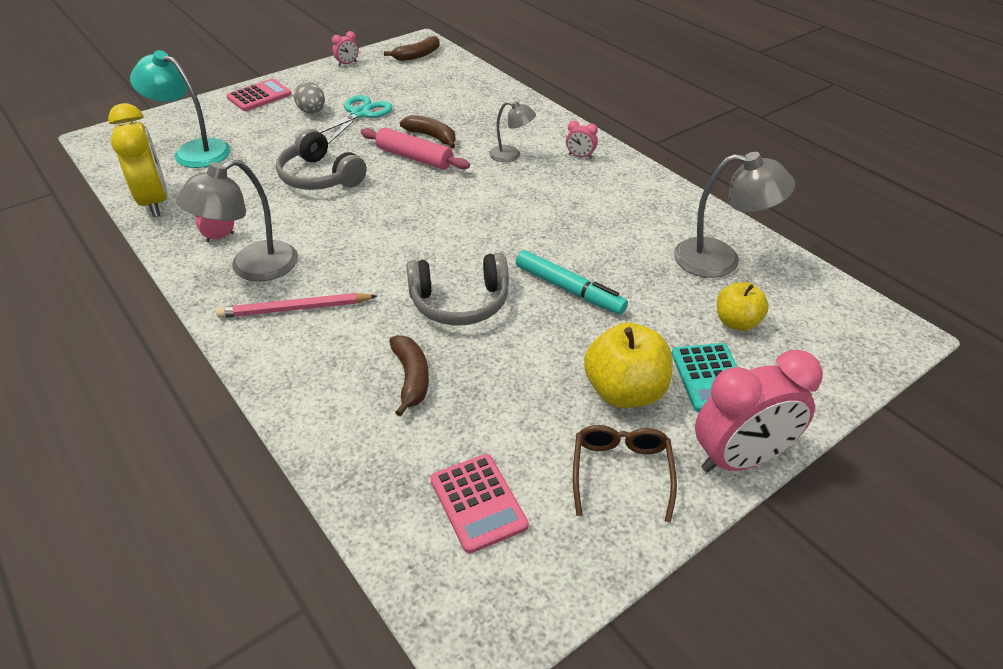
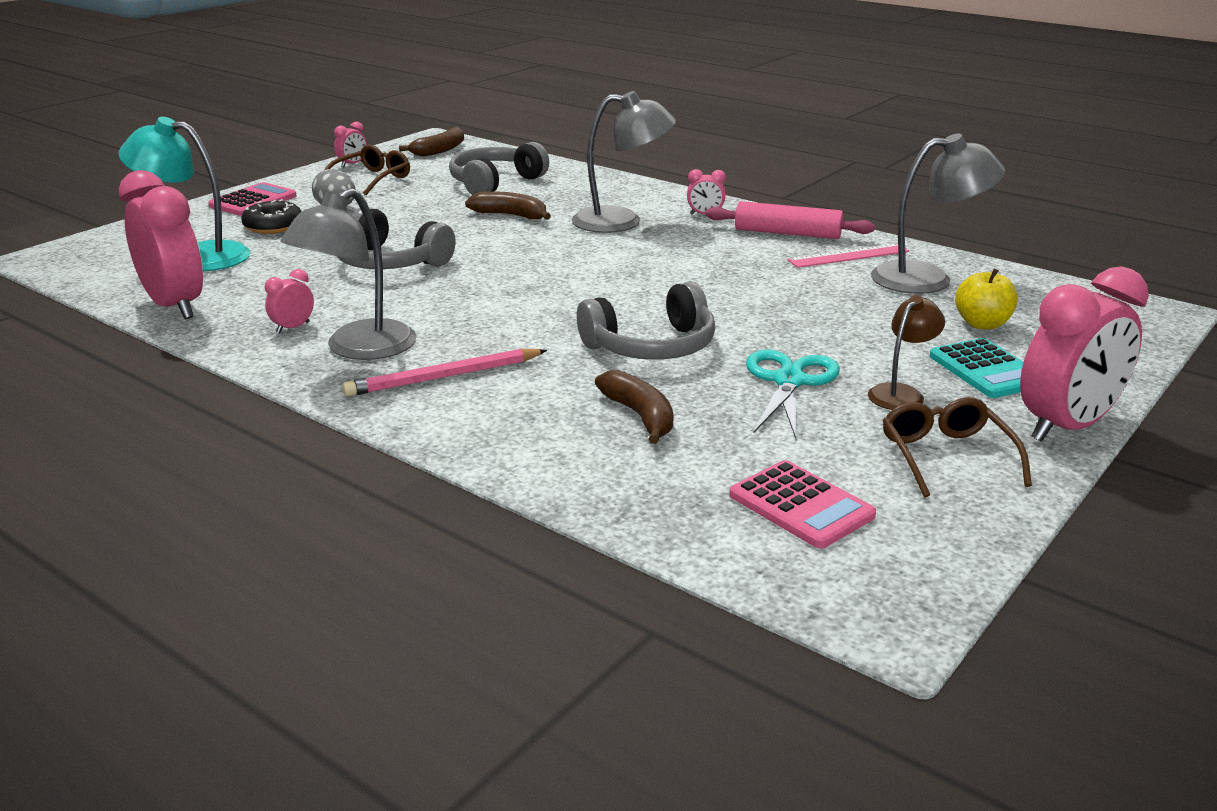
camera: 15 degrees left, 15 degrees down
yellow clock [108,103,167,217] -> pink clock [119,170,203,319]
turquoise scissors [319,95,393,144] -> turquoise scissors moved to [746,350,840,440]
pink rolling pin [361,127,470,170] -> pink rolling pin moved to [706,201,875,239]
grey lamp [489,101,536,162] -> grey lamp [572,91,676,233], size x1.73
turquoise marker [516,250,628,314] -> none
yellow apple [584,322,673,408] -> brown lamp [868,295,945,410]
none -> black donut [241,199,302,234]
none -> brown glasses [325,145,410,195]
none -> grey headphones [449,142,549,195]
none -> pink ruler [787,243,909,268]

